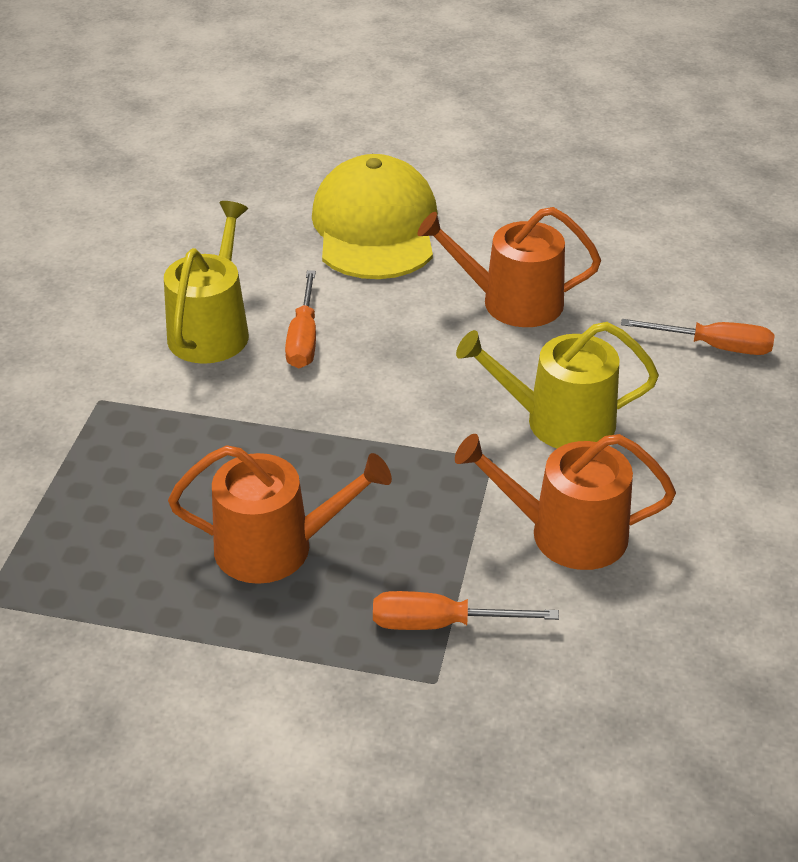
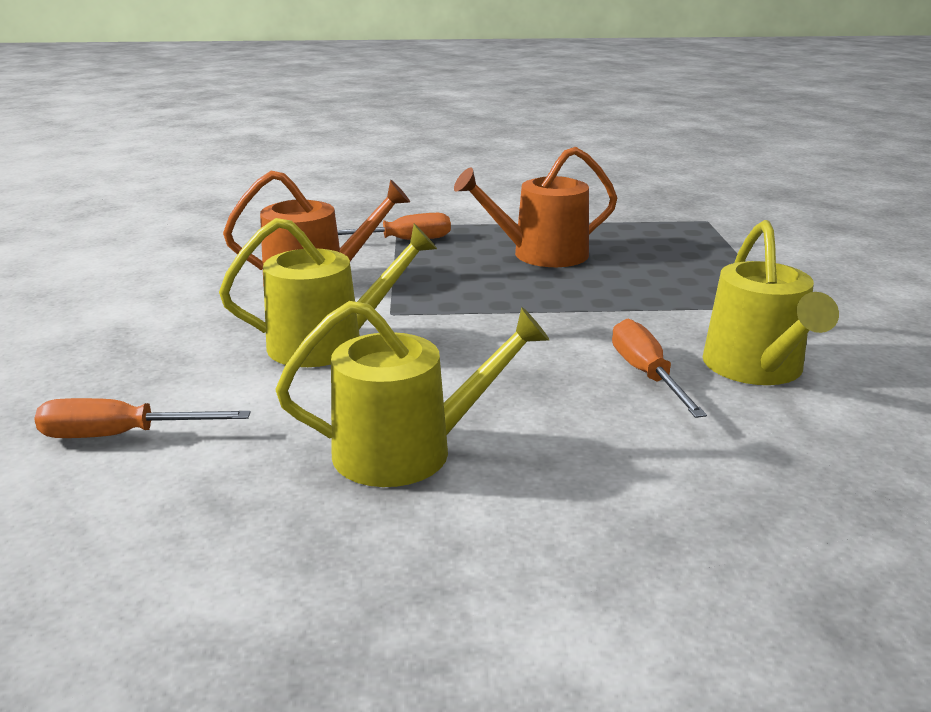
camera: 165 degrees right, 15 degrees down
yellow cap [312,154,438,279] -> none
orange watering can [418,207,601,327] -> yellow watering can [276,301,550,487]

